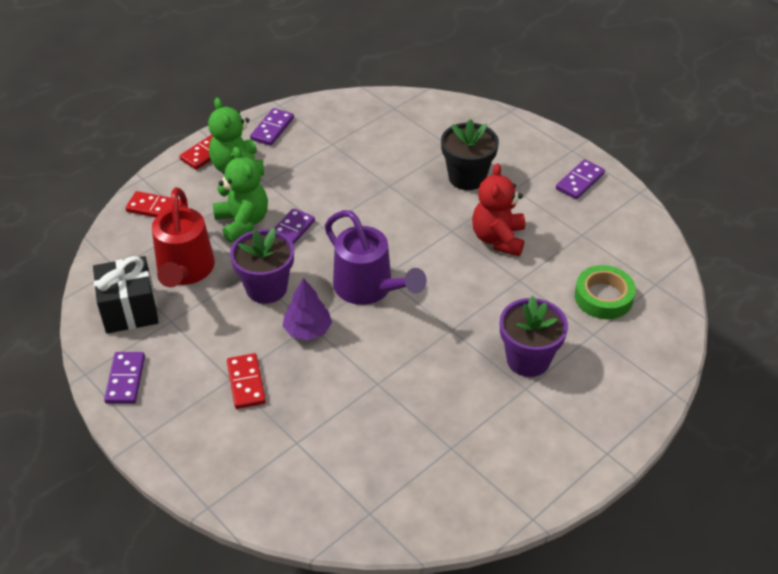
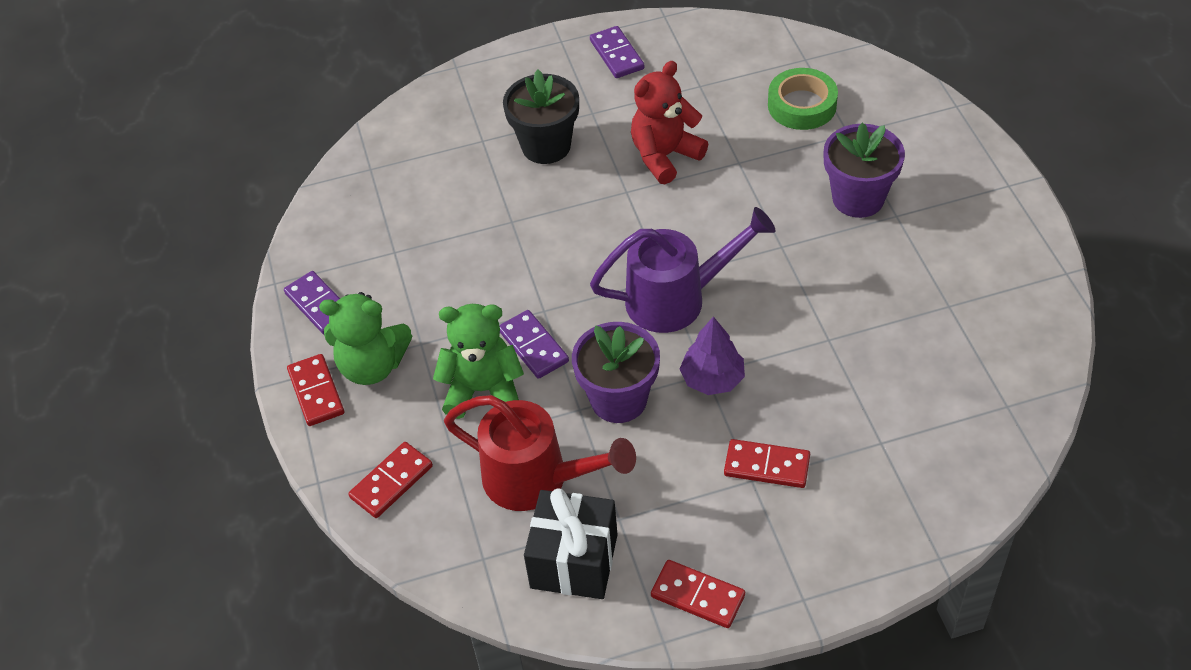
camera: 60 degrees left, 5 degrees up
purple domino [104,352,145,404] -> red domino [651,560,745,628]
red teddy bear [472,163,525,256] -> red teddy bear turned 105 degrees clockwise [631,61,708,184]

